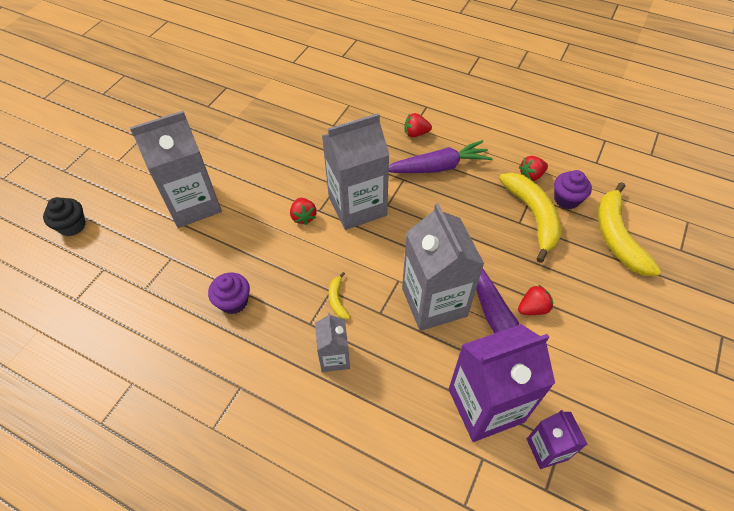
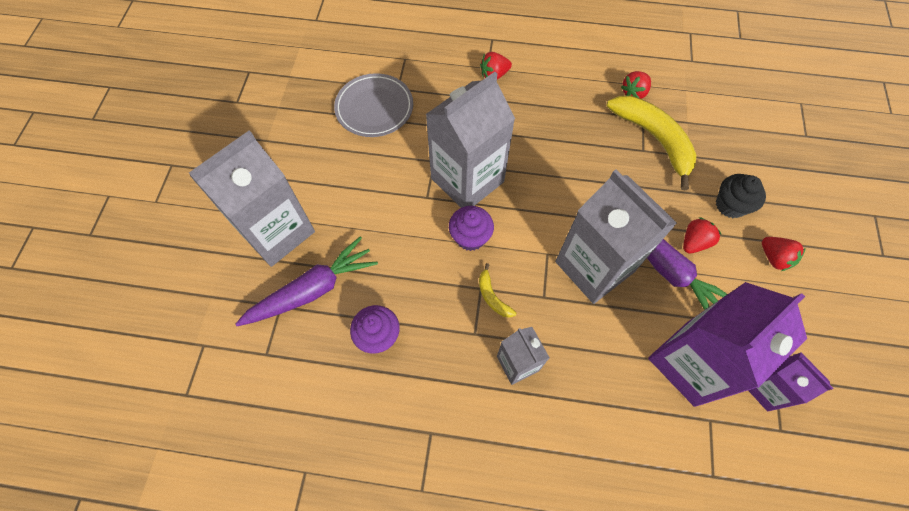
camera: 20 degrees left, 10 degrees up
black cupcake [43,197,86,236] -> black cupcake moved to [716,174,766,218]
red strawberry [290,198,317,225] -> red strawberry moved to [762,237,805,271]
purple carrot [389,140,493,173] -> purple carrot moved to [235,236,378,326]
purple cupcake [554,170,592,209] -> purple cupcake moved to [449,206,494,251]
yellow banana [598,182,661,276] -> none
none -> grey plate [334,73,413,137]

